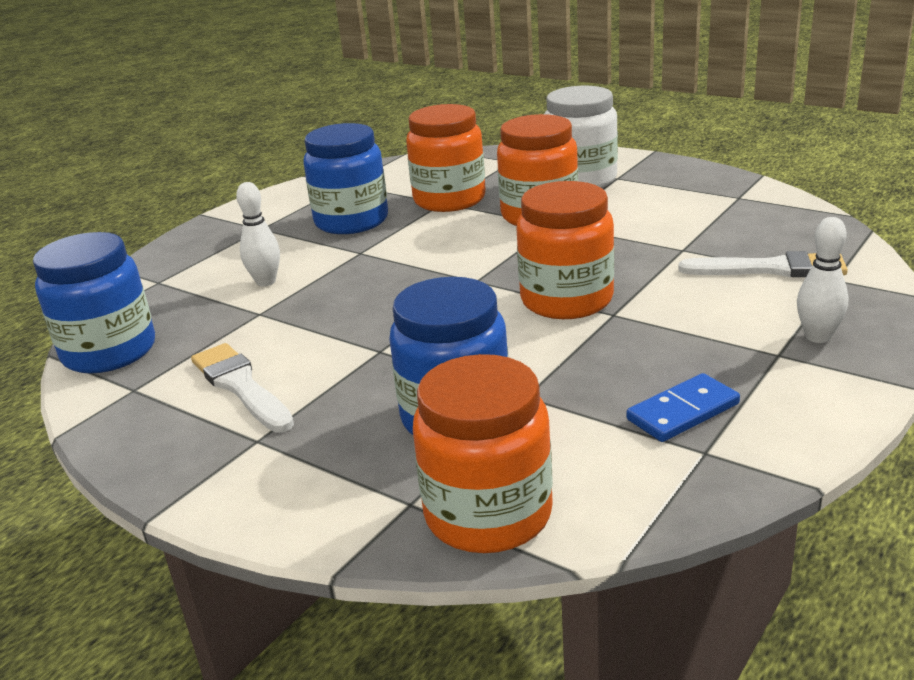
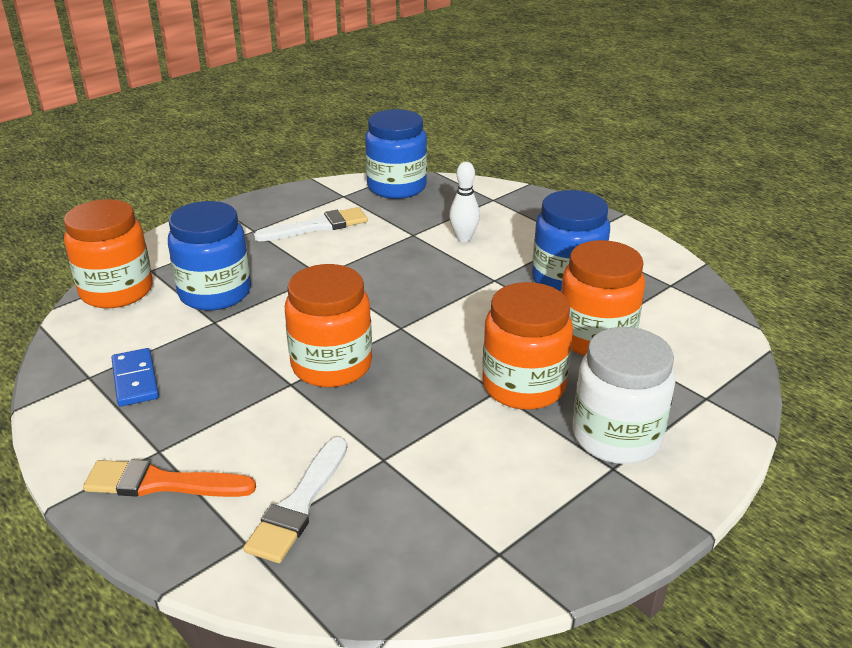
camera: 100 degrees right, 5 degrees up
white bowling pin [797,217,849,343] -> orange brush [83,459,256,497]

